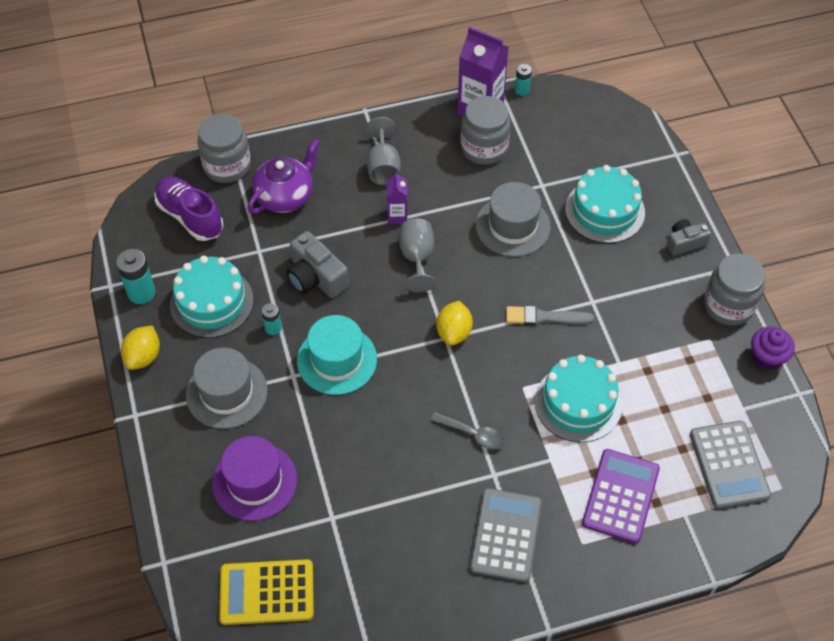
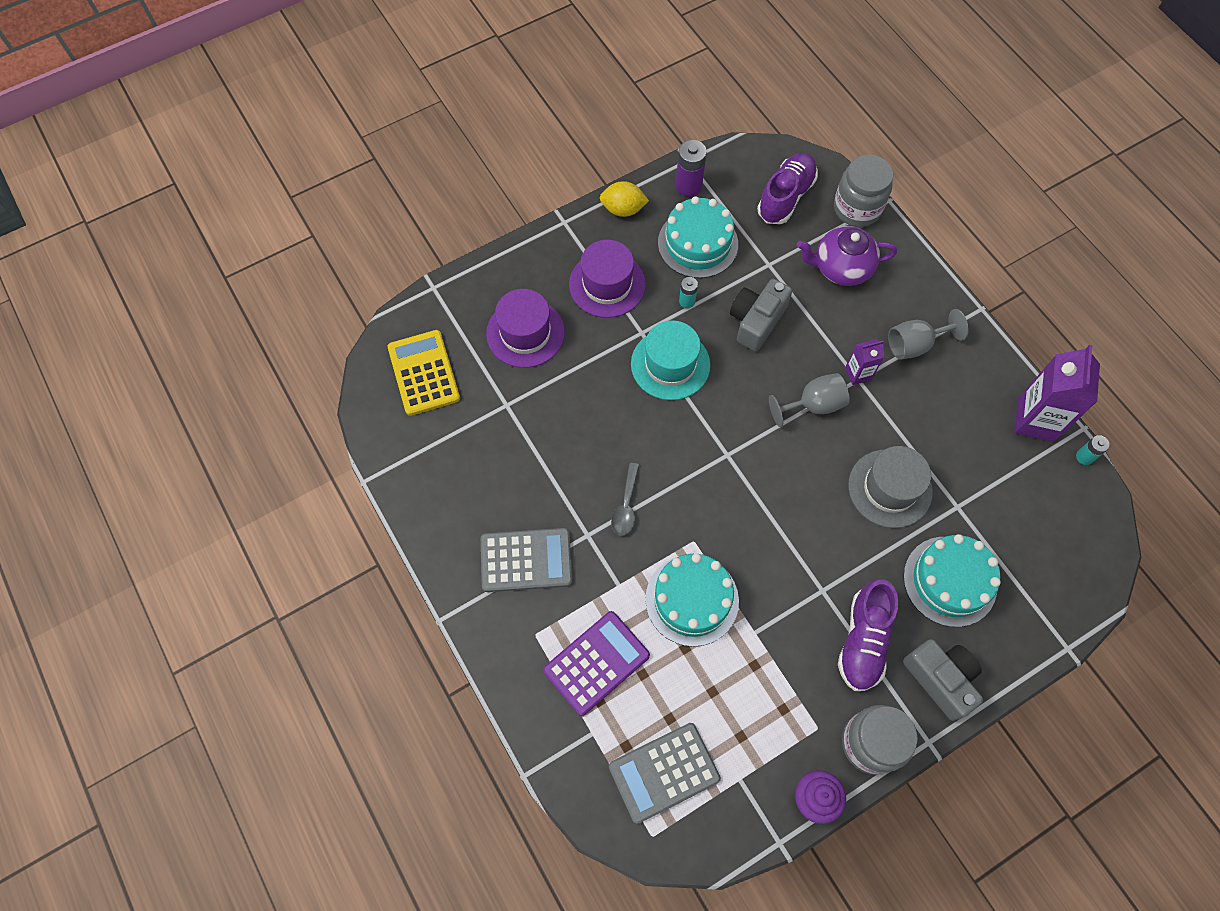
camera: 75 degrees right, 10 degrees up
turquoise battery [116,249,156,304] -> purple battery [676,140,707,197]
grey hat [186,348,268,429] -> purple hat [569,240,646,318]
purple teapot [247,139,320,214] -> purple teapot turned 150 degrees clockwise [797,226,897,286]
yellow lemon [436,301,473,346] -> none
grey jar [461,96,511,165] -> none
grey brush [506,306,595,325] -> none
purple calculator [582,449,660,544] -> purple calculator turned 45 degrees counterclockwise [543,611,650,716]
grey camera [667,219,711,256] -> grey camera [903,639,983,721], size x1.57
none -> purple shoe [838,579,898,691]

